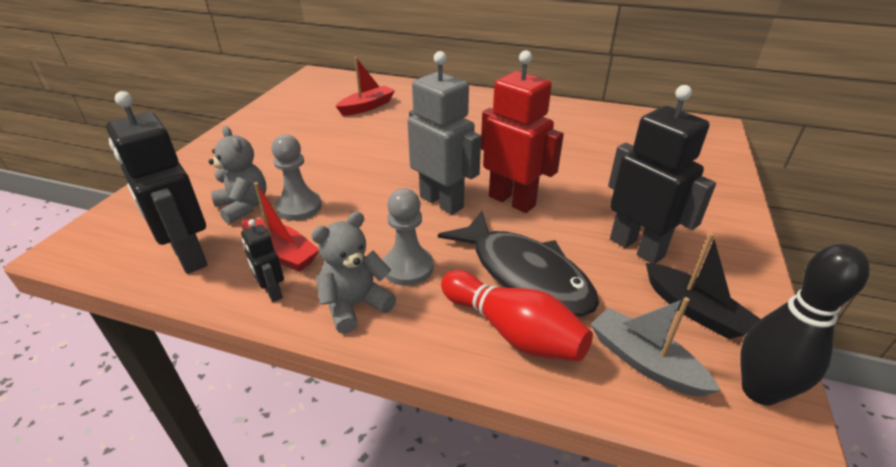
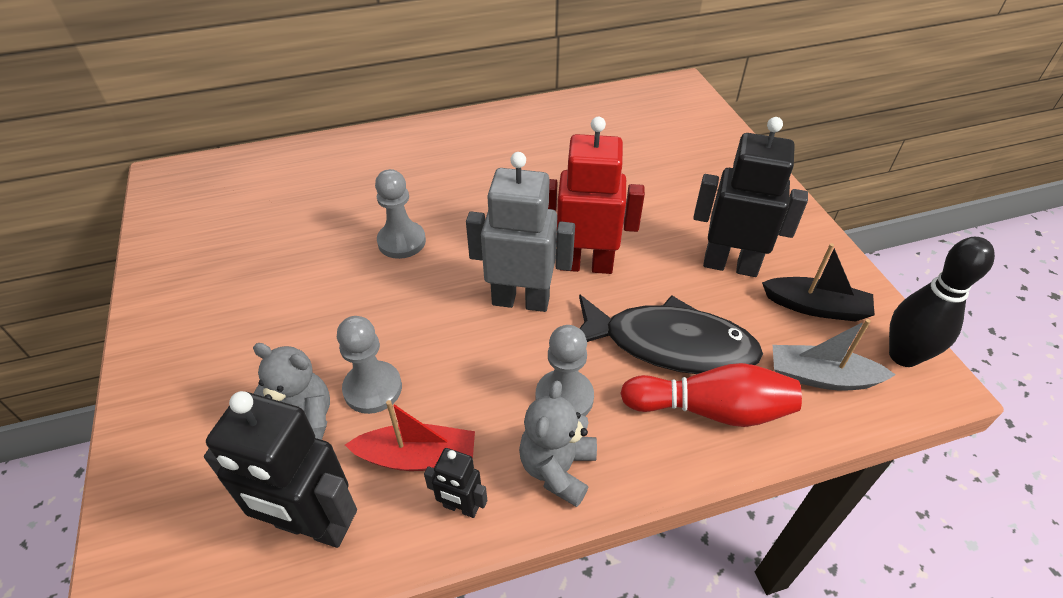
camera: 35 degrees left, 10 degrees up
red boat [336,57,395,116] -> none
none -> grey pawn [375,169,426,259]

